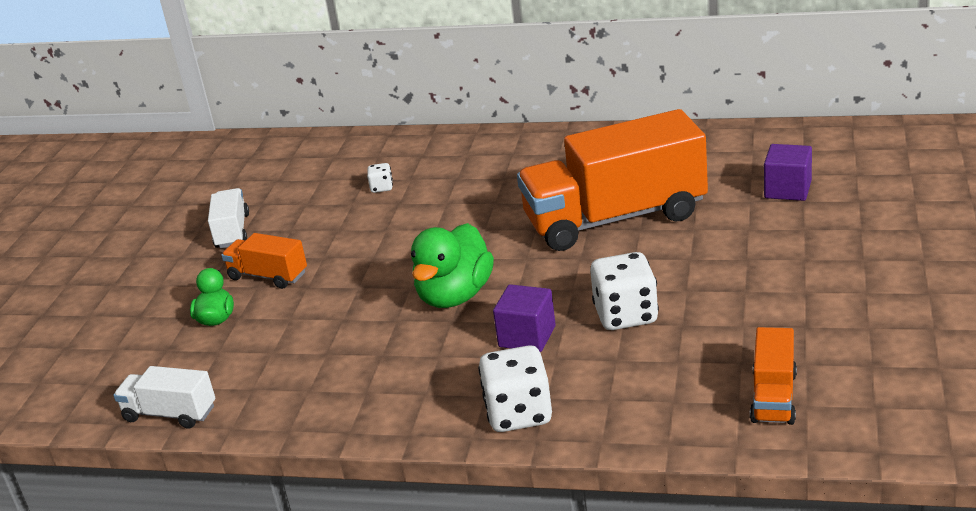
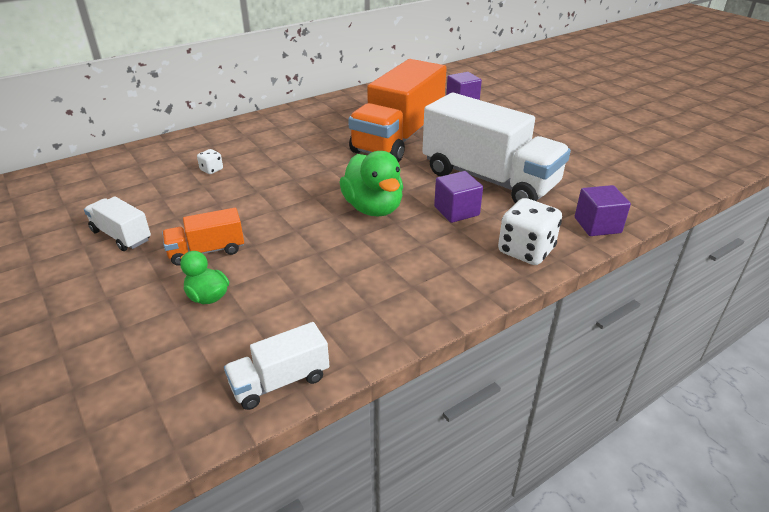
camera: 50 degrees left, 5 degrees up
white dice [590,252,659,330] -> white truck [422,93,571,203]
orange truck [750,327,797,425] -> none
none -> purple cube [575,185,631,236]

